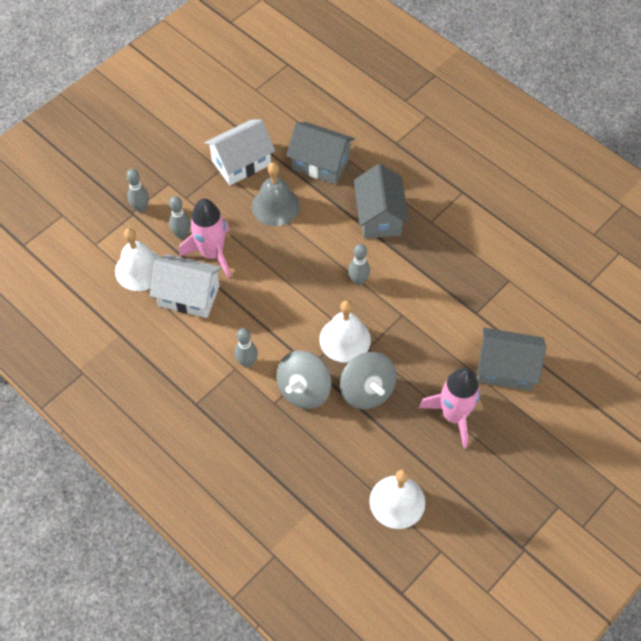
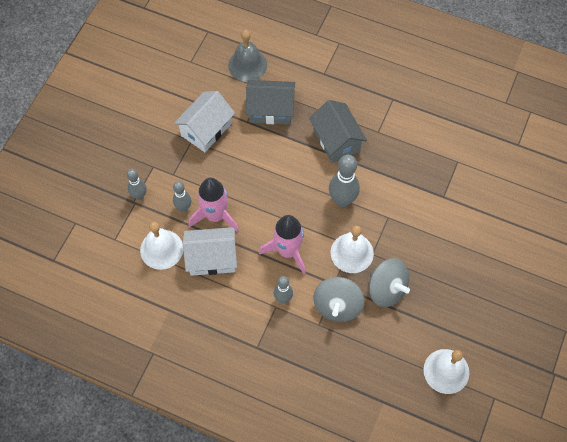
camera: 20 degrees left, 5 degrees up
grey bell [252,162,300,226] -> grey bell moved to [228,30,267,82]
grey bowling pin [348,244,370,286] -> grey bowling pin [329,155,360,207], size x1.64
pink rocket [419,368,480,449] -> pink rocket moved to [259,215,305,275]
grey house [477,328,546,391] -> none

